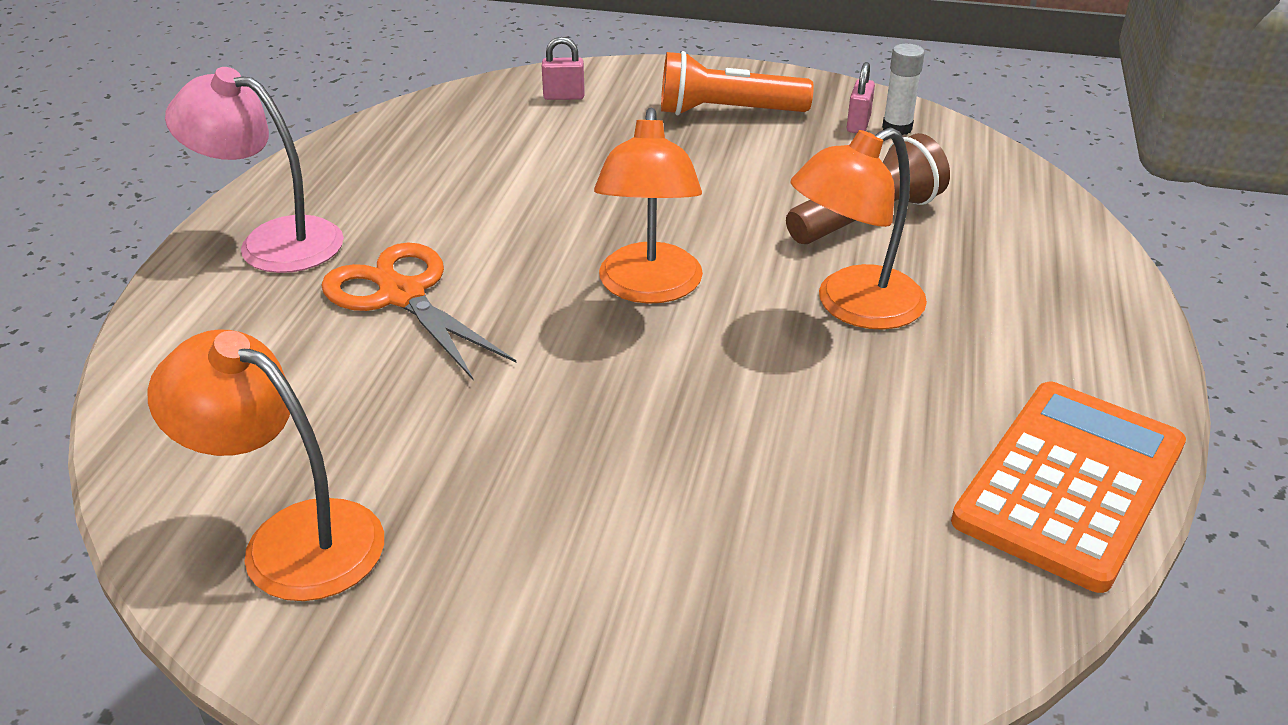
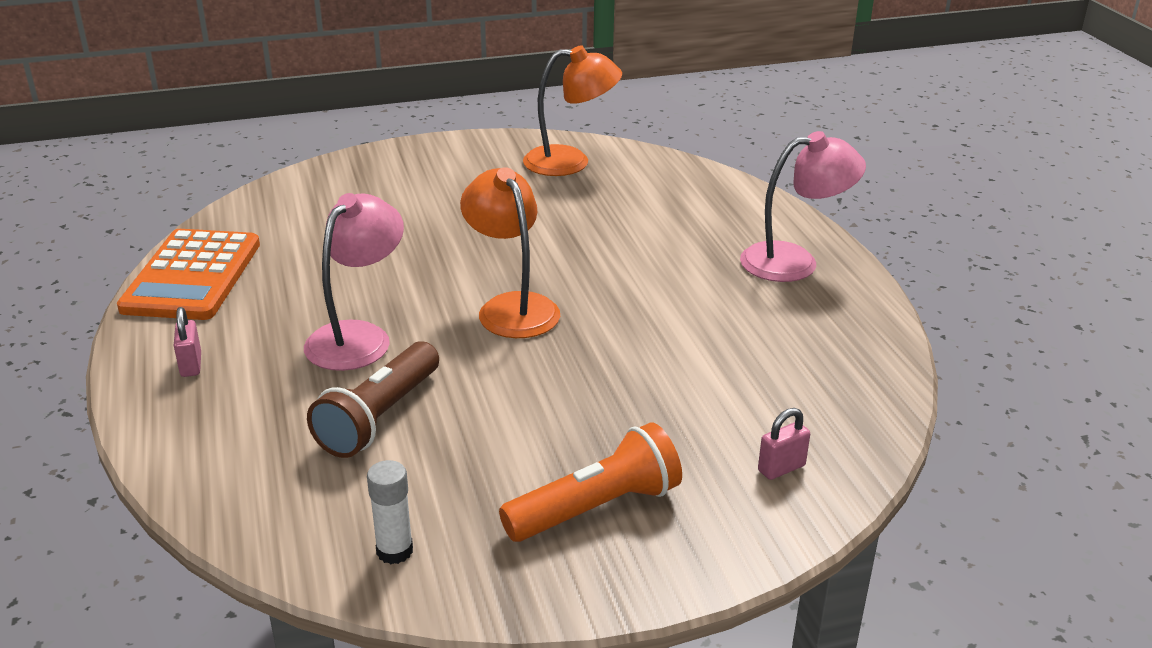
camera: 150 degrees right, 5 degrees down
orange scissors [321,243,516,381] -> none
orange lamp [791,128,927,330] -> pink lamp [304,193,404,371]
pink padlock [847,62,875,133] -> pink padlock moved to [174,307,201,377]

